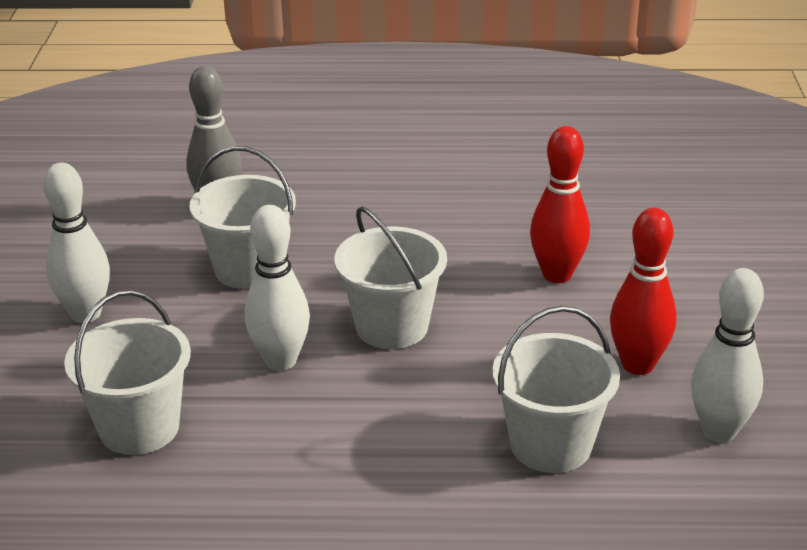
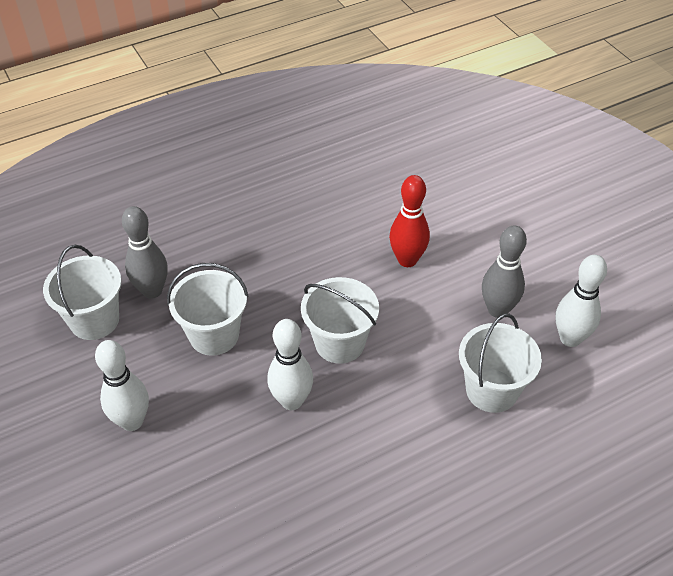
camera: 30 degrees left, 15 degrees up
white bucket [64,290,191,455] -> white bucket moved to [43,245,122,340]
red bowling pin [610,208,677,375] -> grey bowling pin [482,225,527,318]

